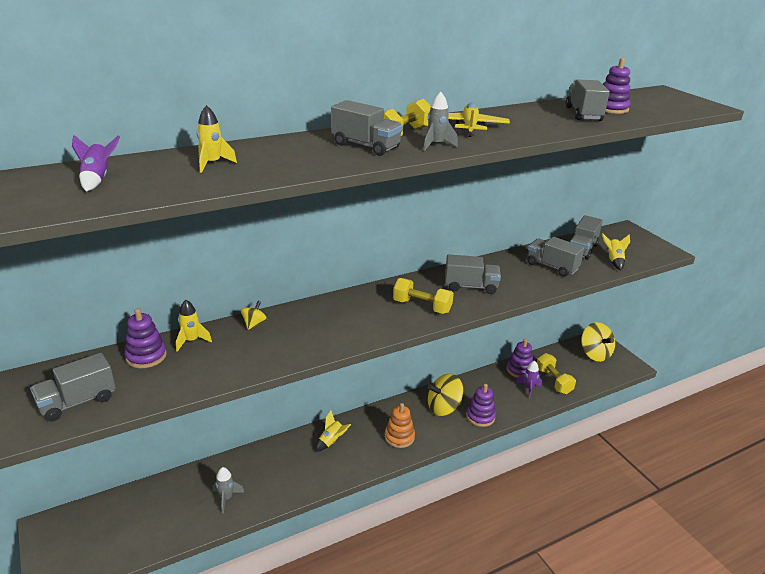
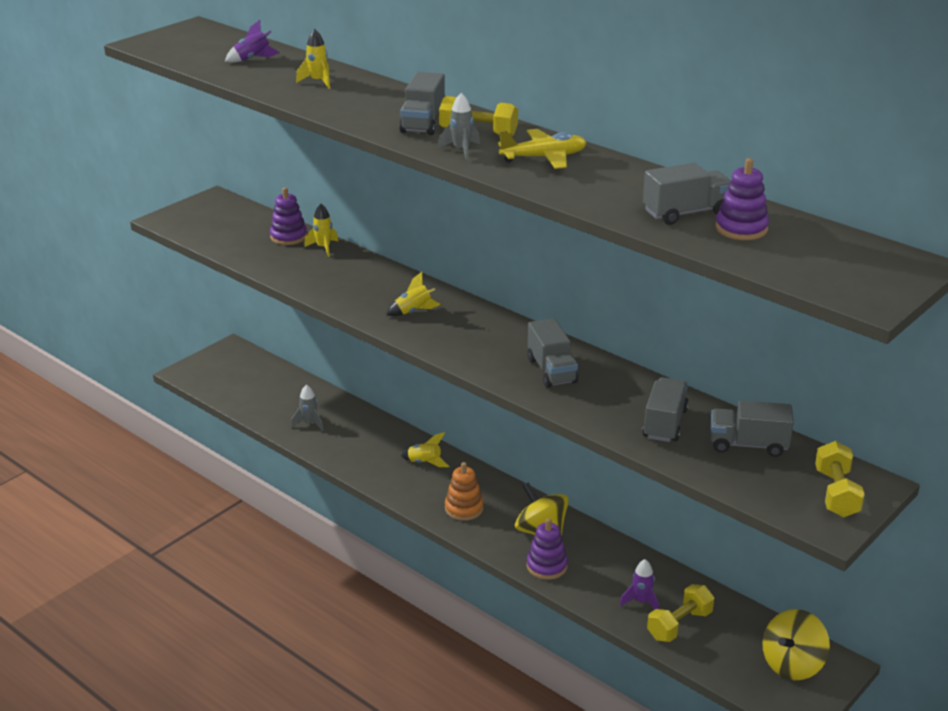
camera: 70 degrees right, 0 degrees up
grey truck [30,353,116,421] -> none
yellow spinning top [241,301,267,330] -> none
yellow dumbbell [393,278,454,314] -> yellow dumbbell moved to [815,441,865,517]
purple stacking toy [507,339,533,378] -> none
yellow rocket [602,233,630,270] -> yellow rocket moved to [386,272,441,316]

